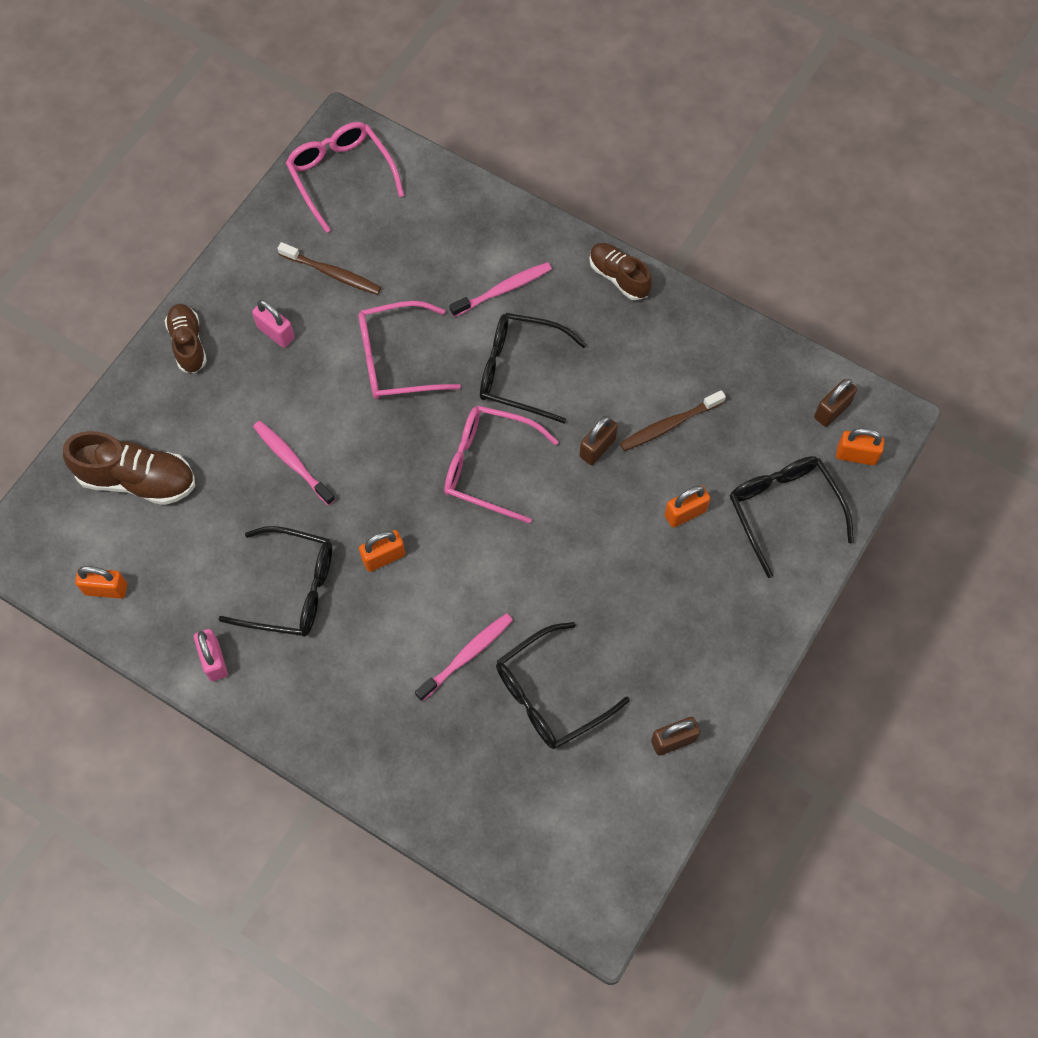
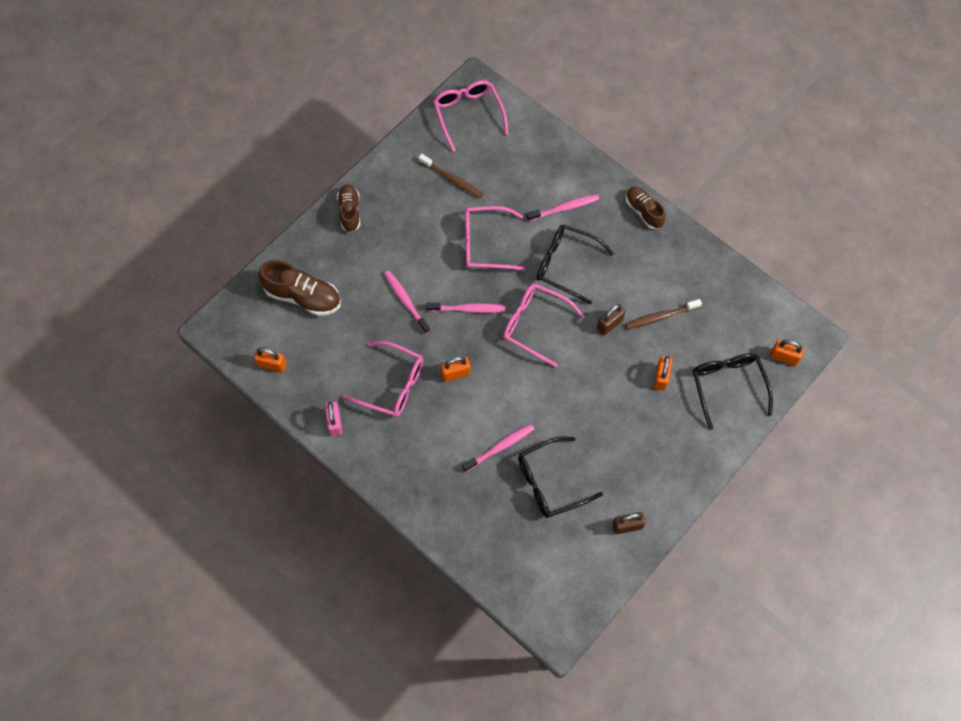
camera: 10 degrees right, 0 degrees up
black glasses [219,526,332,637] -> pink glasses [342,341,423,417]
pink padlock [252,300,294,348] -> none
orange padlock [664,485,710,528] -> orange padlock turned 60 degrees counterclockwise [654,356,673,390]
brown padlock [814,379,857,427] -> none
none -> pink toothbrush [426,302,505,313]

